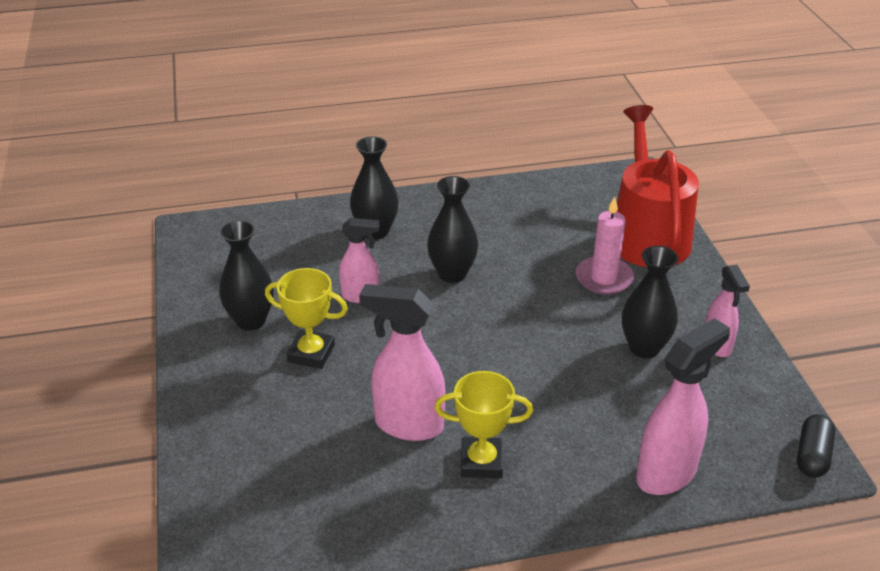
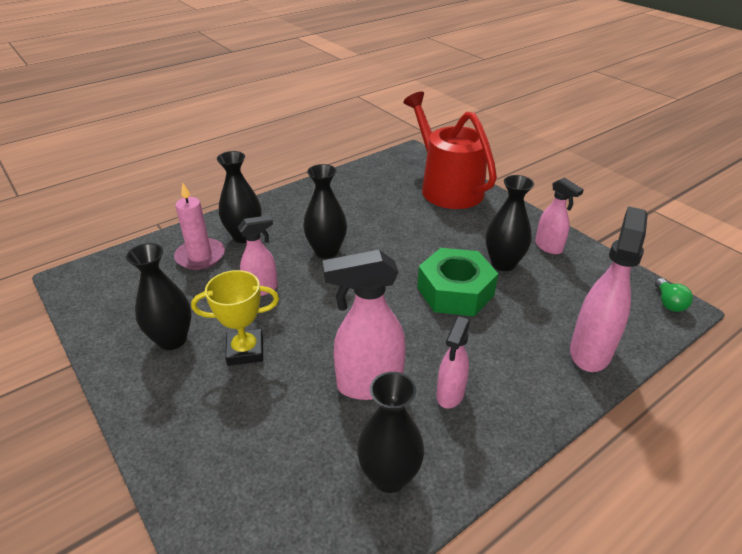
camera: 25 degrees left, 0 degrees up
yellow trophy [435,371,533,479] -> pink spray bottle [436,316,470,409]
pink candle [576,196,634,295] -> pink candle moved to [174,182,225,270]
black capsule [797,414,835,478] -> green light bulb [655,278,693,312]
none -> black vase [357,372,424,493]
none -> green nut [417,248,498,316]

